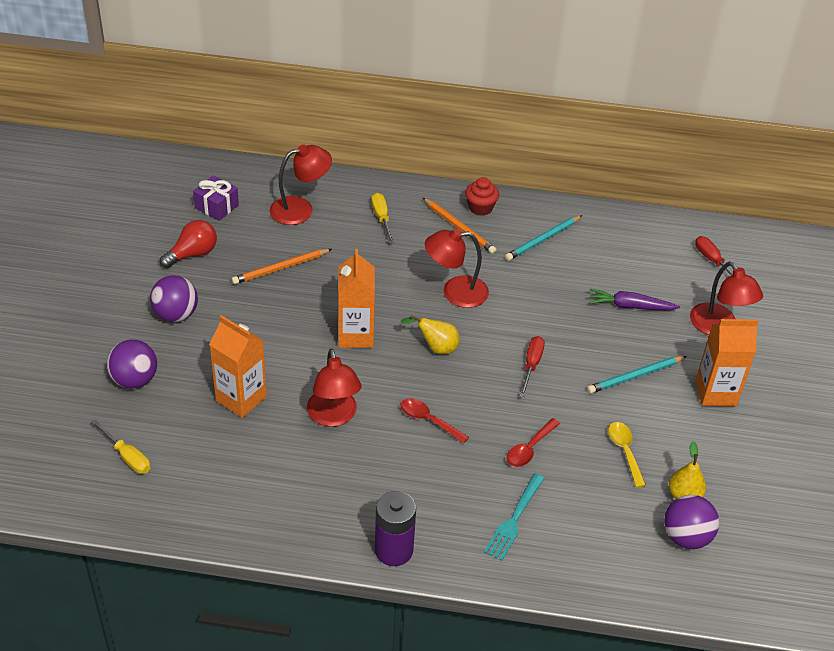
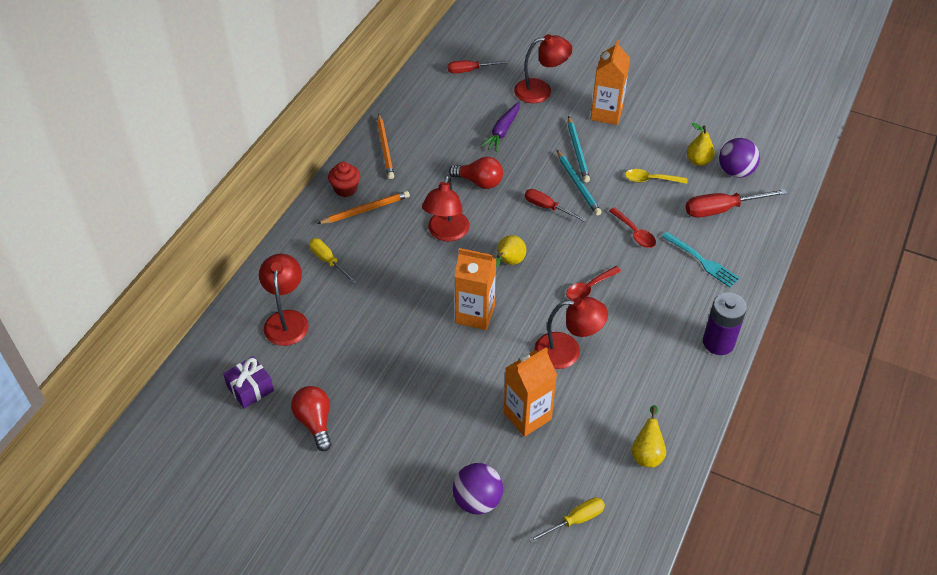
camera: 70 degrees left, 5 degrees up
purple ball [150,275,198,322] -> none
orange pencil [231,249,332,284] -> orange pencil moved to [377,113,394,179]
yellow screwdriver [371,193,394,243] -> yellow screwdriver turned 45 degrees clockwise [309,238,357,284]
turquoise pencil [505,215,582,261] -> turquoise pencil moved to [557,150,602,216]
none -> red light bulb [449,157,503,189]
none -> yellow pear [632,405,666,467]
none -> red screwdriver [686,189,787,218]

